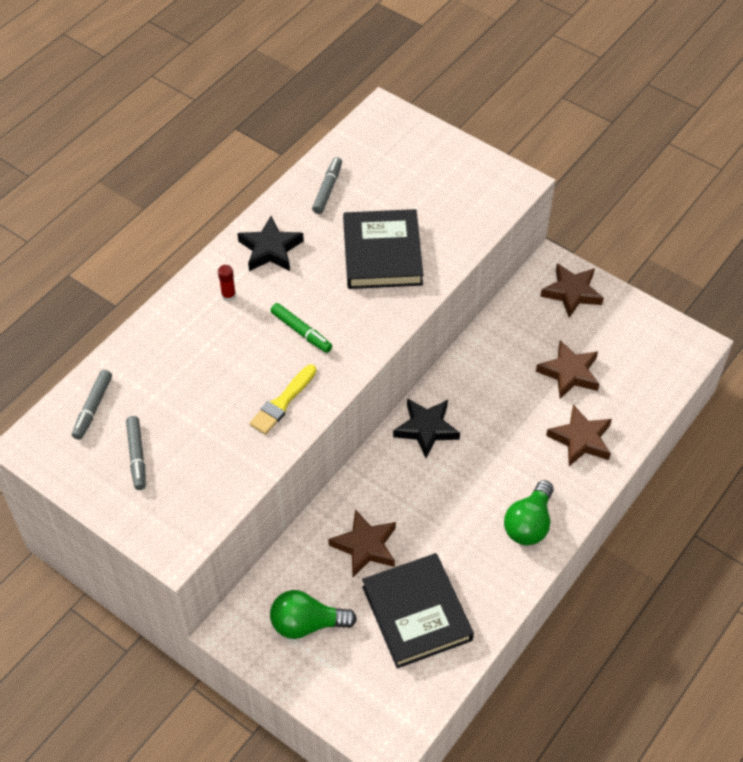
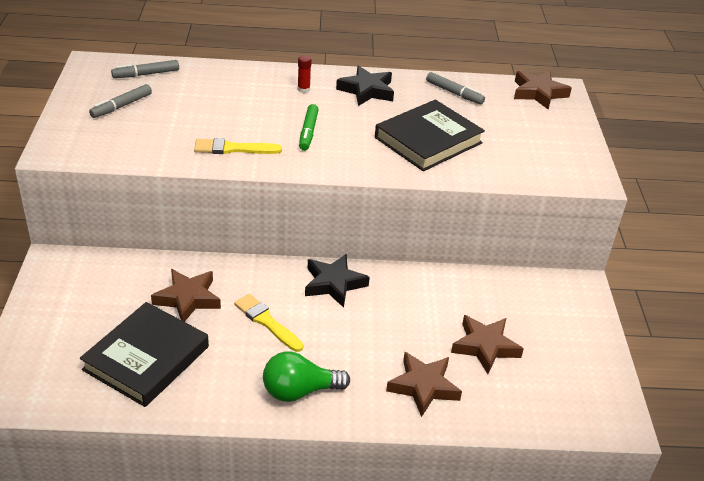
camera: 50 degrees right, 15 degrees down
green light bulb [270,590,357,639] -> none
grey marker [312,157,342,214] -> grey marker turned 60 degrees clockwise [426,72,485,105]
brown star [540,263,604,318] -> brown star moved to [514,70,572,110]
none -> yellow brush [234,294,303,352]

